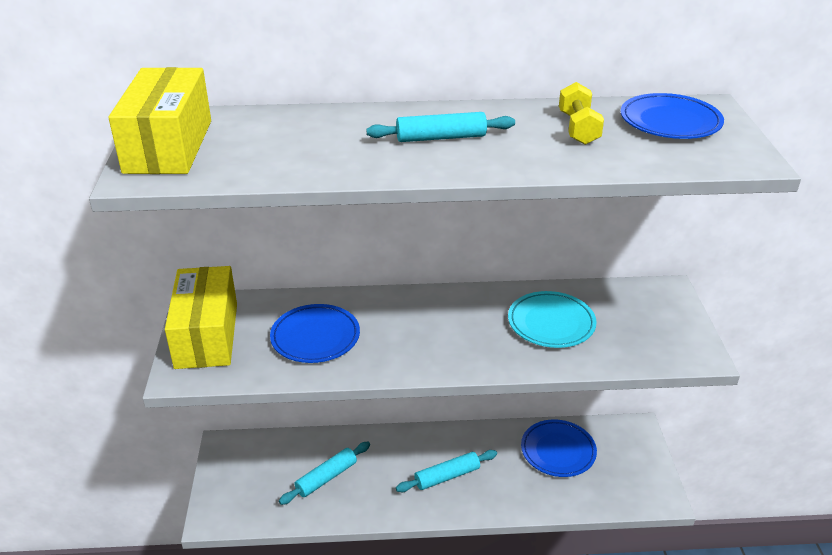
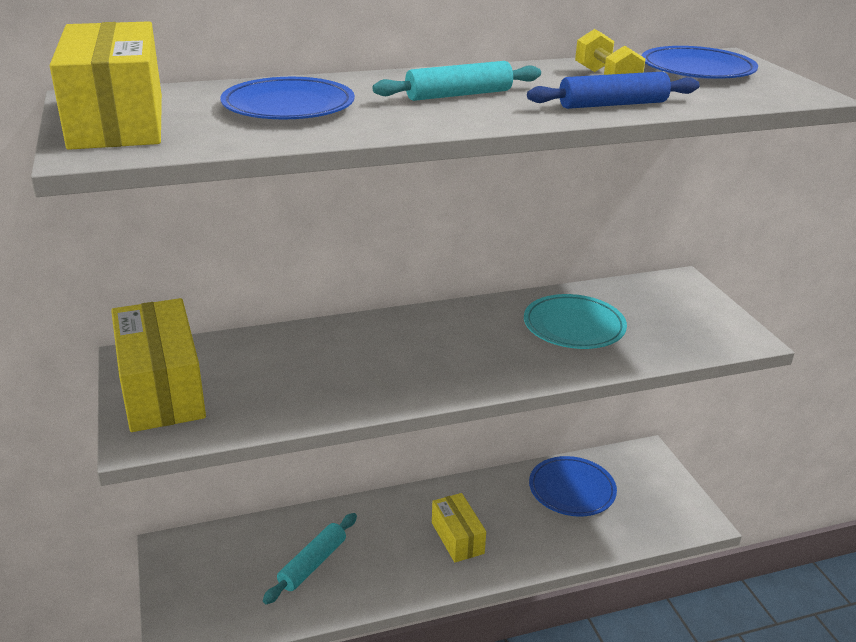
camera: 15 degrees left, 5 degrees down
blue plate [270,304,360,363] -> blue plate moved to [220,77,355,119]
turquoise rolling pin [396,450,497,492] -> yellow box [432,493,486,563]
none -> blue rolling pin [527,72,700,109]

